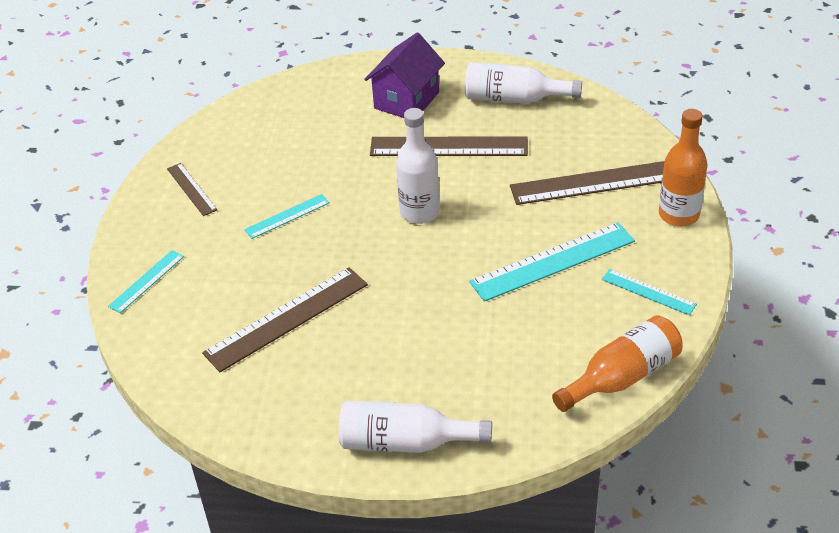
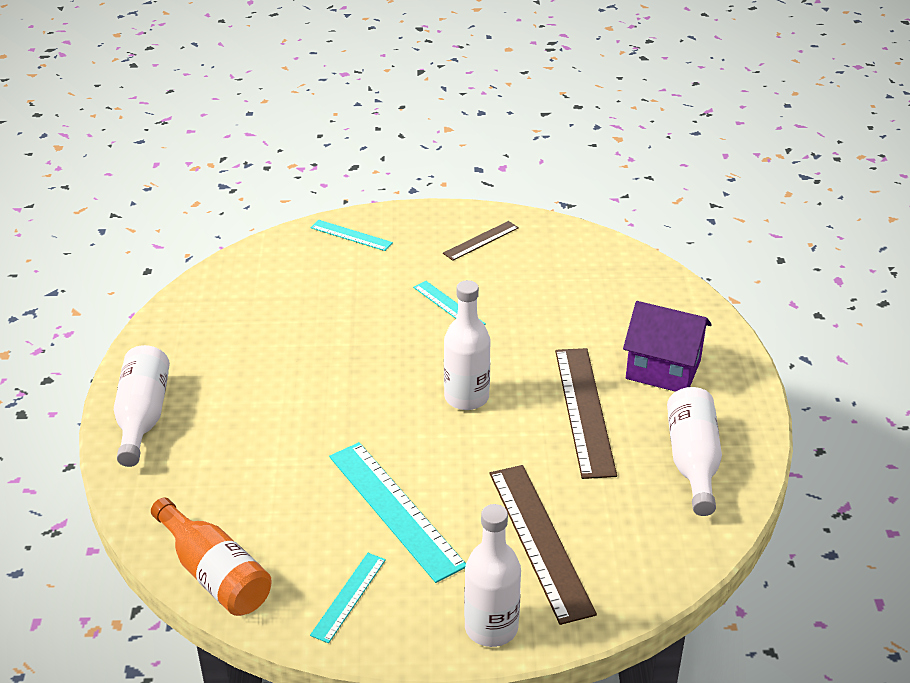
camera: 80 degrees right, 5 degrees down
brown ruler [202,267,368,372] -> none
orange bottle [659,109,708,226] -> white bottle [464,504,521,647]

